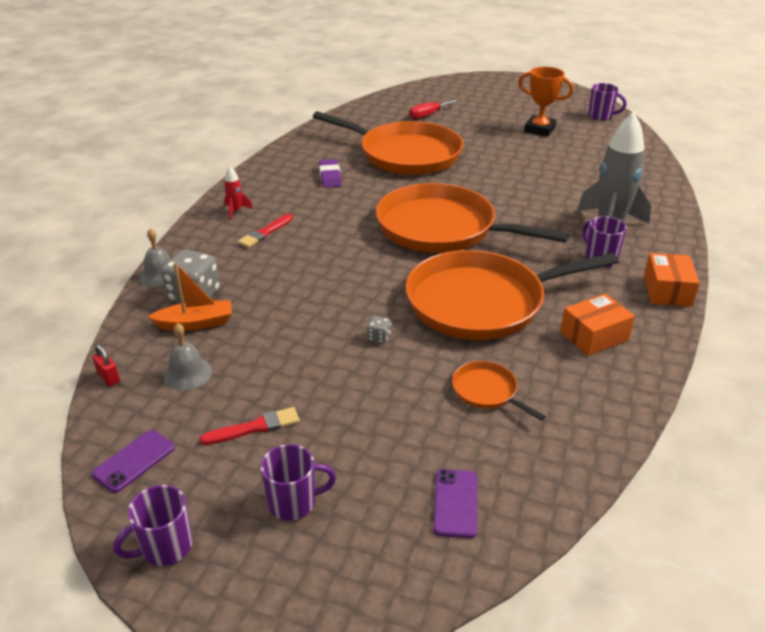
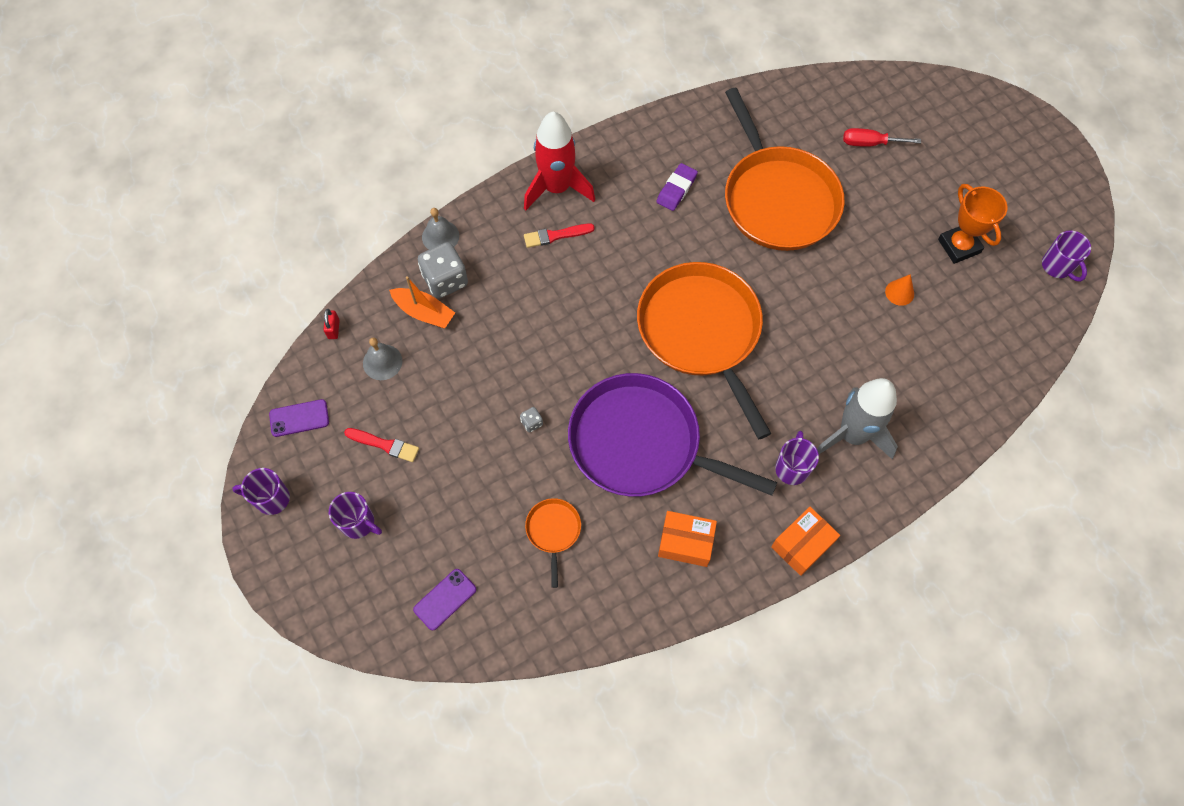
camera: 40 degrees right, 30 degrees up
red rocket [224,166,253,220] -> red rocket [524,112,595,210], size x2.32
orange pan [405,250,619,340] -> purple pan [568,373,777,497]
none -> orange cone [885,274,914,306]

